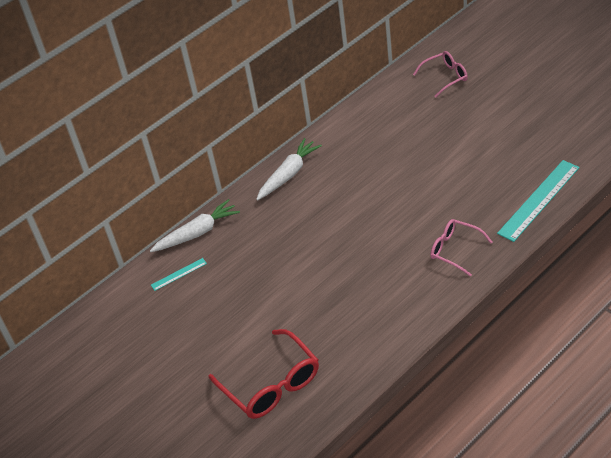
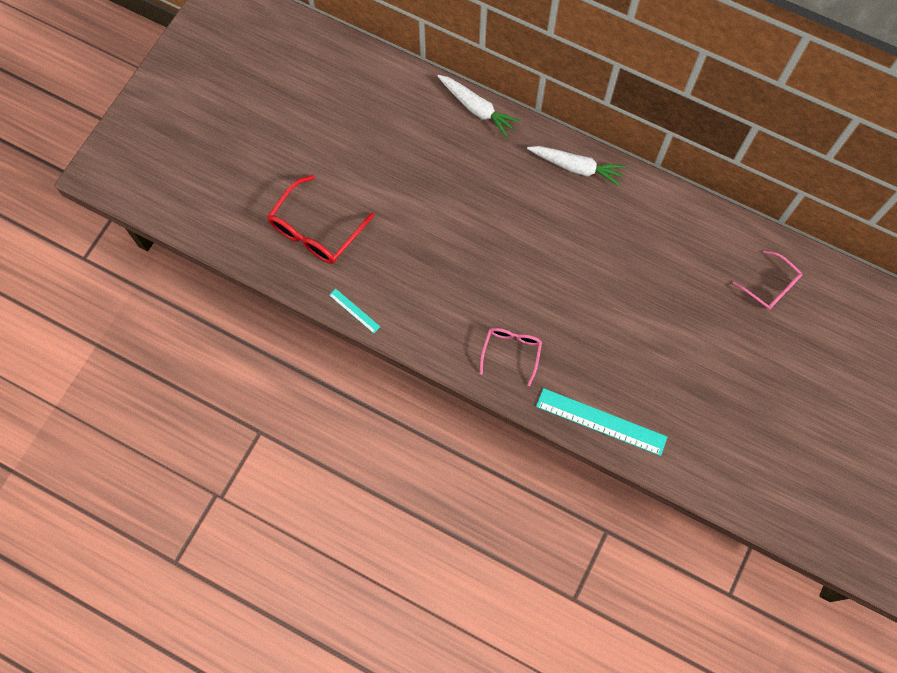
camera: 65 degrees right, 25 degrees up
turquoise ruler [151,258,207,291] -> turquoise ruler moved to [329,289,380,333]

